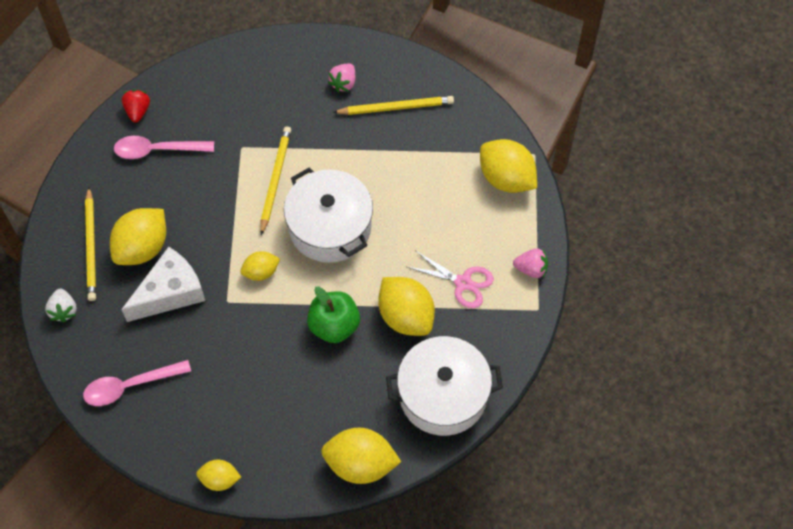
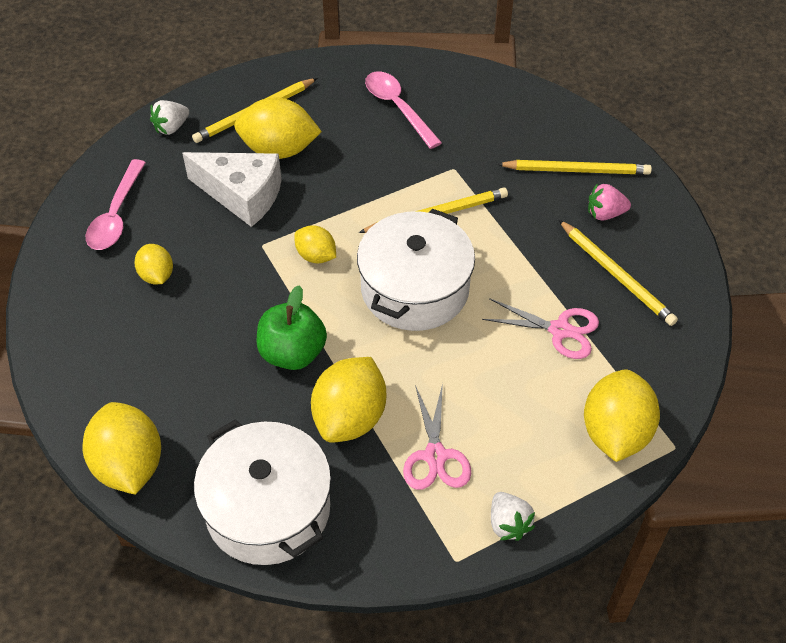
camera: 60 degrees right, 10 degrees down
pink spoon [83,360,191,406] -> pink spoon turned 120 degrees counterclockwise [86,159,146,250]
red strawberry [122,90,150,123] -> none
yellow lemon [196,460,241,491] -> yellow lemon moved to [135,244,173,284]
pink strawberry [513,248,548,278] -> white strawberry [491,492,535,541]
none -> pink scissors [482,298,599,359]
none -> yellow pencil [497,160,652,175]

